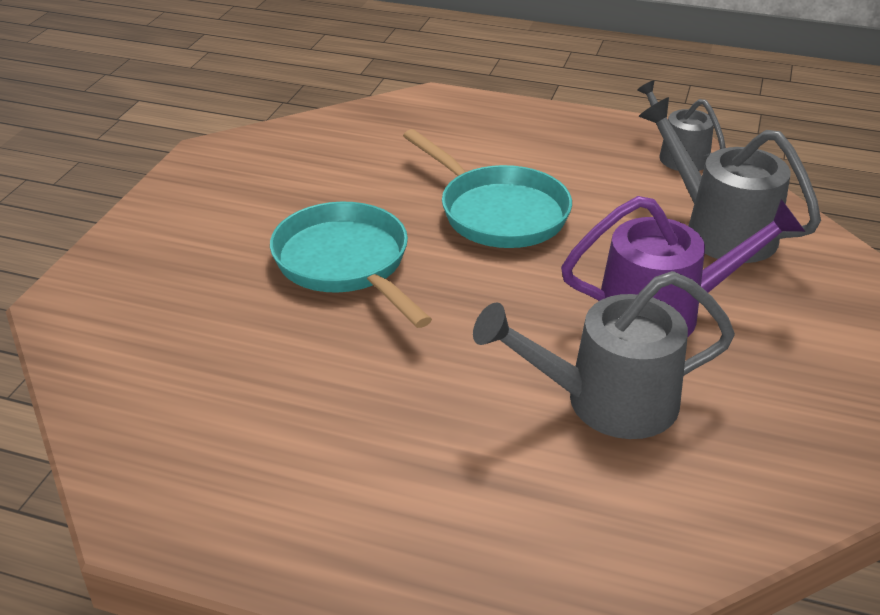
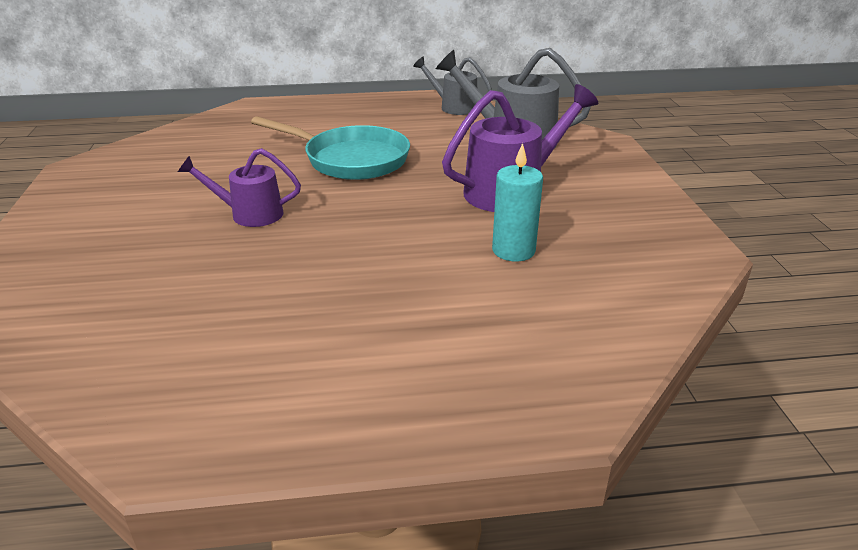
camera: 25 degrees left, 5 degrees down
turquoise pan [270,202,432,328] -> purple watering can [178,148,301,227]
grey watering can [473,271,735,439] -> turquoise candle [492,143,543,262]

